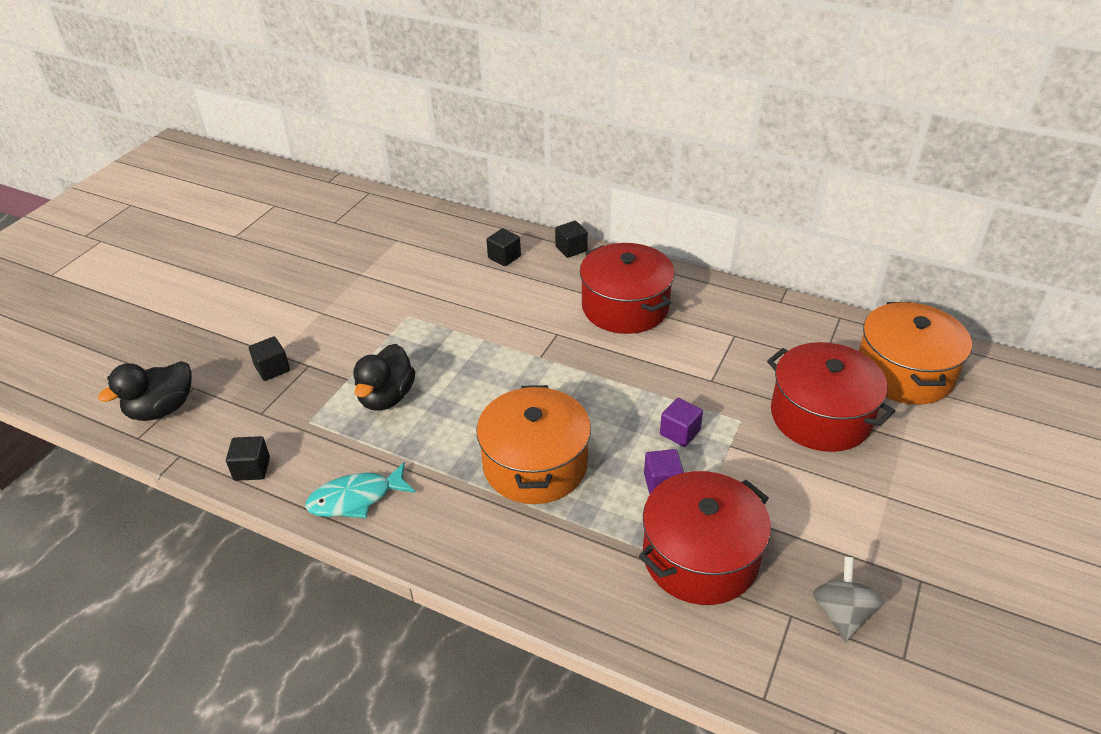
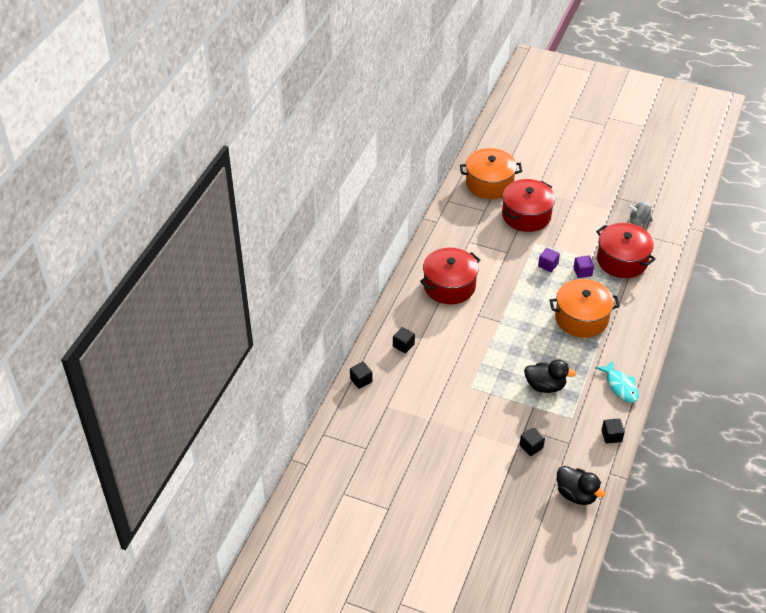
camera: 95 degrees left, 5 degrees up
black cube [555,221,588,258] -> black cube moved to [350,362,372,389]

